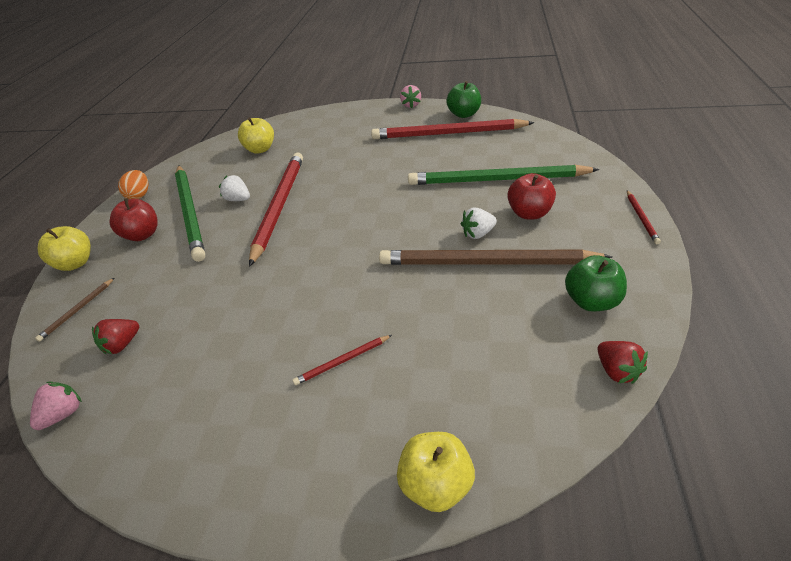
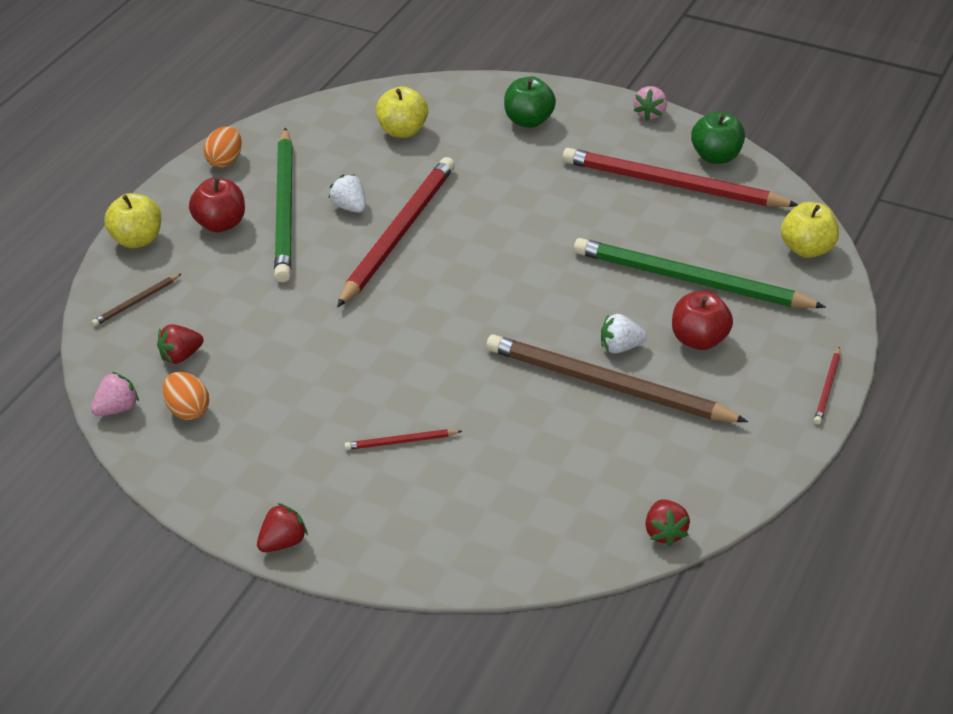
camera: 15 degrees right, 0 degrees up
yellow apple [397,432,475,512] -> yellow apple moved to [781,202,839,258]
green apple [565,255,627,311] -> green apple moved to [504,76,556,128]
none -> orange egg [163,372,209,420]
none -> red strawberry [257,503,308,552]

